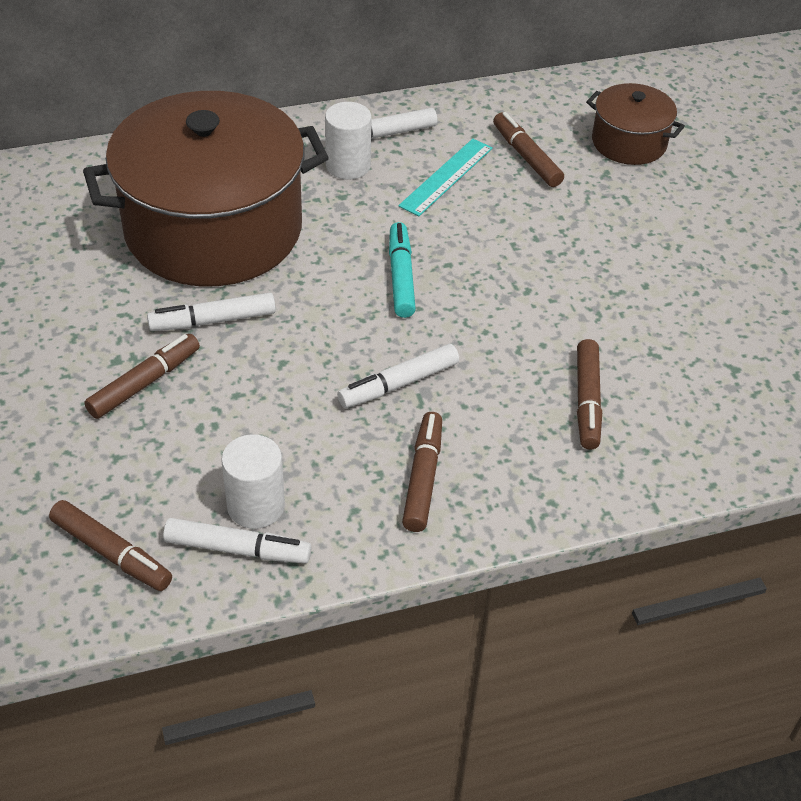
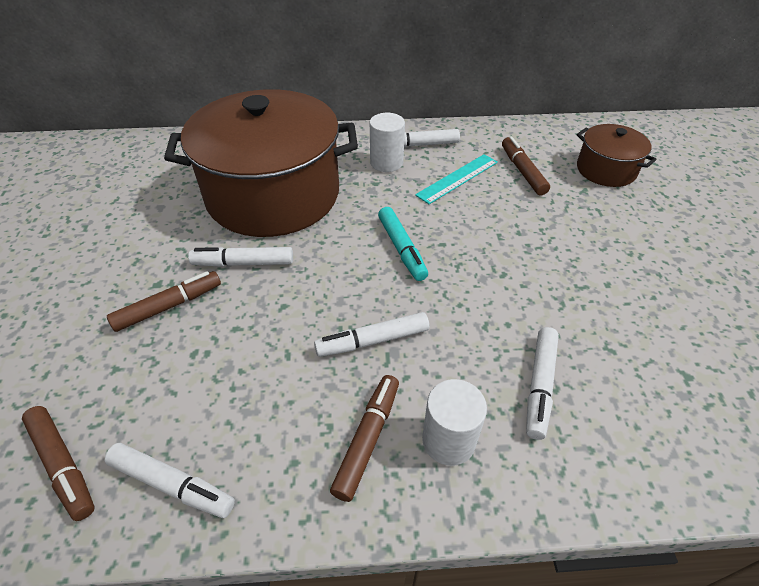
camera: 15 degrees right, 0 degrees up
white cylinder [221,434,285,529] -> white cylinder moved to [422,379,487,466]
turquoise marker [389,222,416,318] -> turquoise marker turned 150 degrees clockwise [378,207,428,281]
brown marker [577,339,602,450] -> white marker [526,327,559,440]

